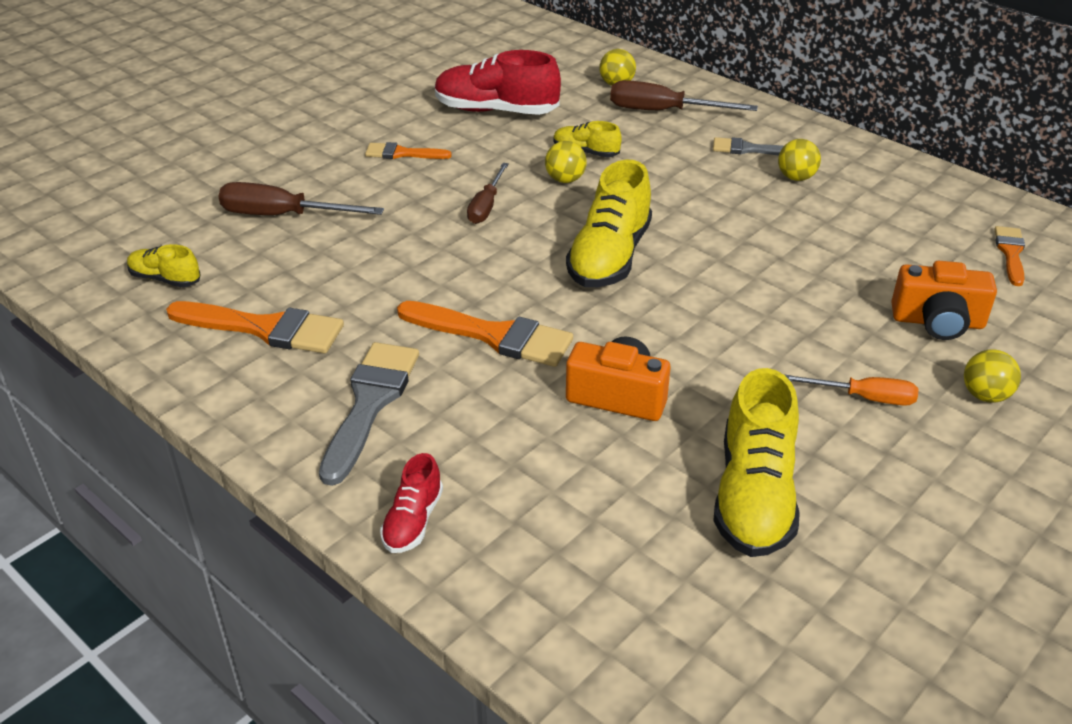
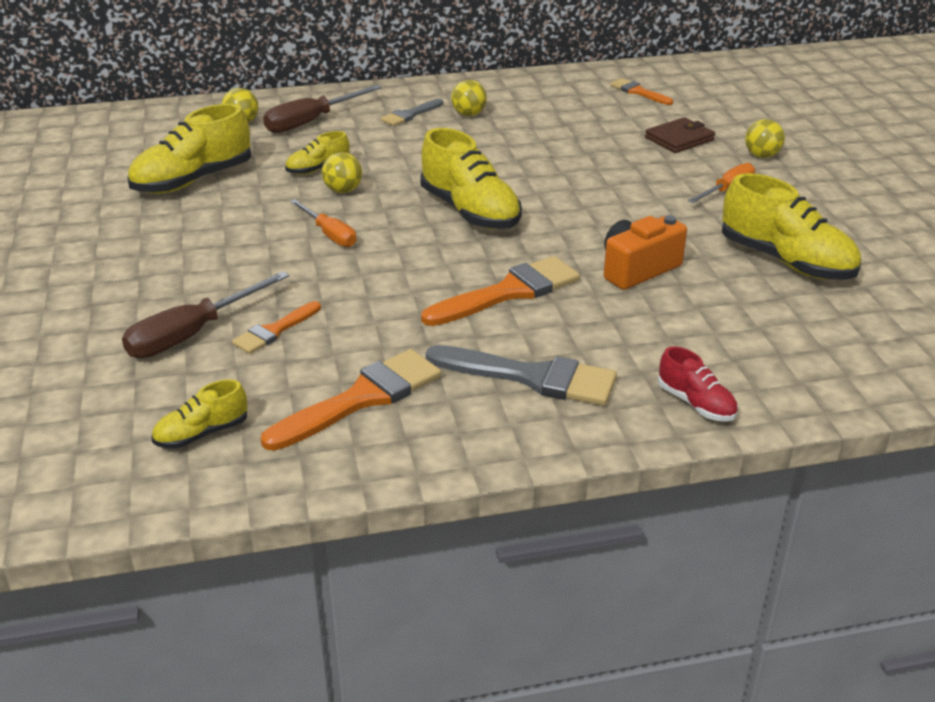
camera: 55 degrees left, 5 degrees down
grey brush [319,342,419,486] -> grey brush turned 150 degrees clockwise [426,345,617,406]
orange brush [365,142,452,159] -> orange brush moved to [232,301,321,354]
red shoe [435,50,561,115] -> yellow shoe [127,104,251,194]
brown screwdriver [467,163,509,224] -> orange screwdriver [290,199,356,247]
orange camera [891,261,997,340] -> brown wallet [645,117,715,153]

